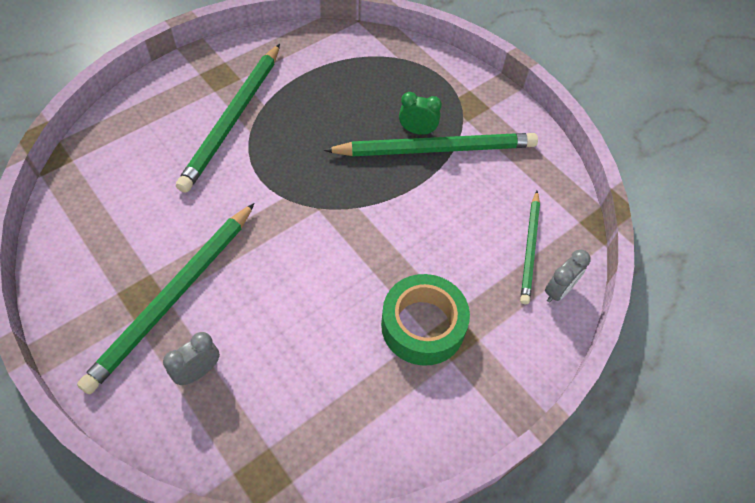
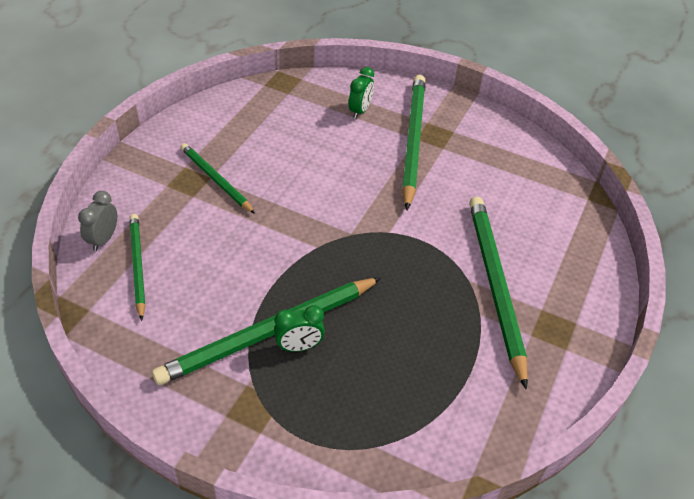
camera: 155 degrees right, 10 degrees down
grey clock [163,332,220,385] -> green clock [349,67,374,119]
green tape [381,274,470,366] -> green pencil [180,143,255,214]

